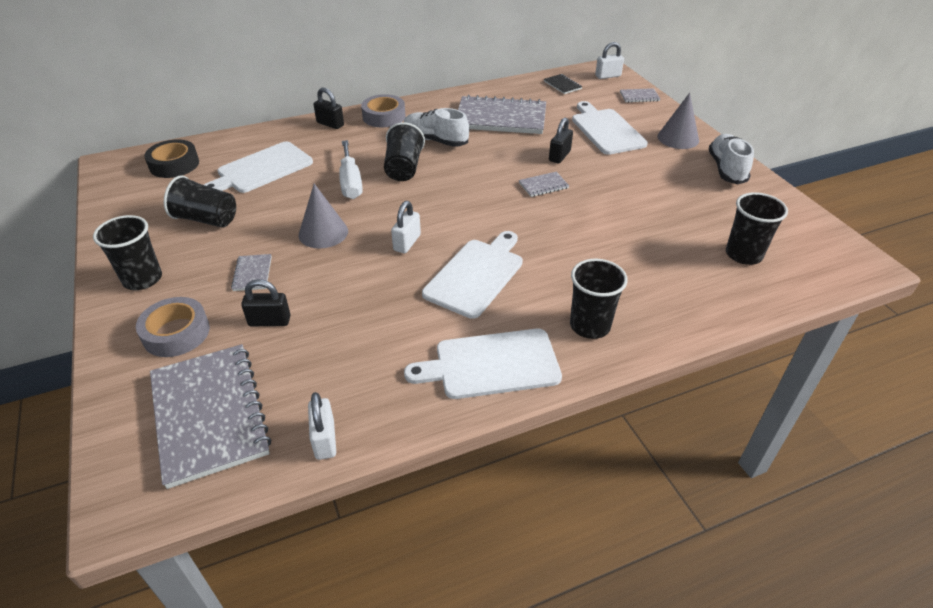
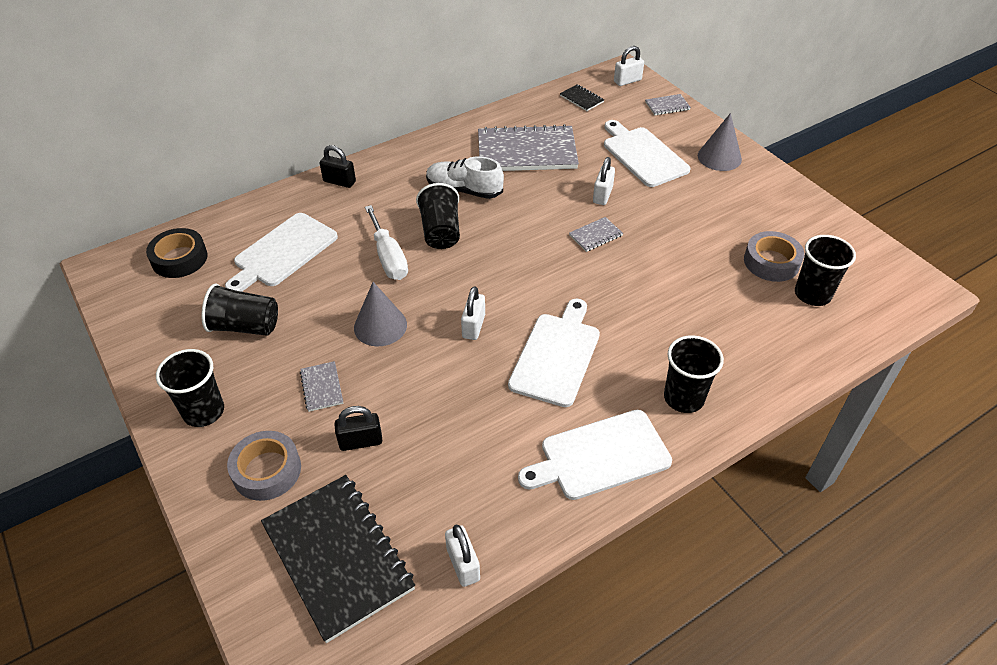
camera: 10 degrees left, 5 degrees up
grey notebook [150,344,271,489] -> black notebook [261,475,415,643]
grey tape [361,94,406,127] -> grey tape moved to [744,231,804,282]
black padlock [549,118,573,163] -> white padlock [593,157,615,205]
white shoe [709,134,754,184] -> none

